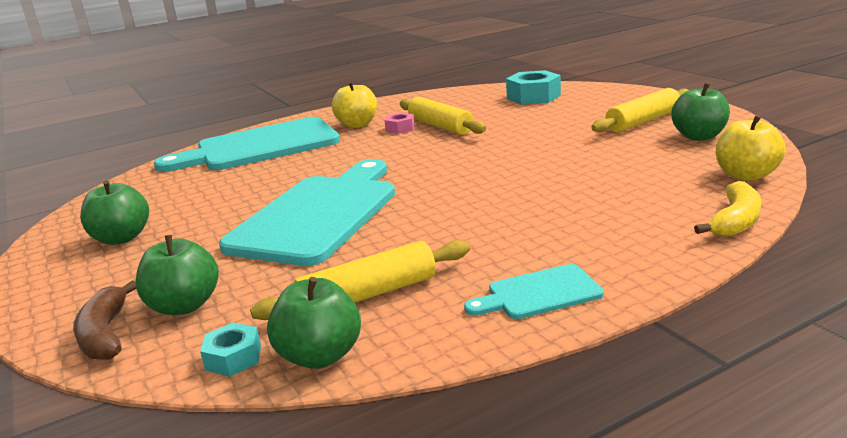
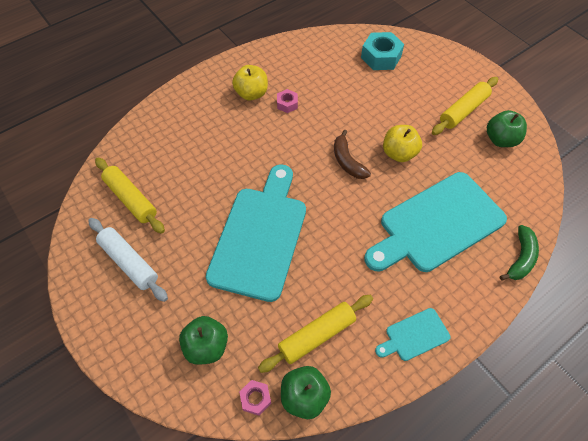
camera: 10 degrees left, 35 degrees up
brown banana [73,280,136,360] -> brown banana moved to [334,129,371,179]
green apple [80,181,149,245] -> white rolling pin [88,218,168,302]
turquoise cutting board [154,117,340,172] -> turquoise cutting board moved to [364,172,507,272]
turquoise nut [200,322,261,376] -> pink nut [239,380,271,416]
yellow rolling pin [400,97,486,135] -> yellow rolling pin moved to [95,158,165,234]
yellow banana [694,181,761,237] -> green banana [500,225,539,281]
yellow apple [716,115,786,181] -> yellow apple moved to [383,125,422,162]

